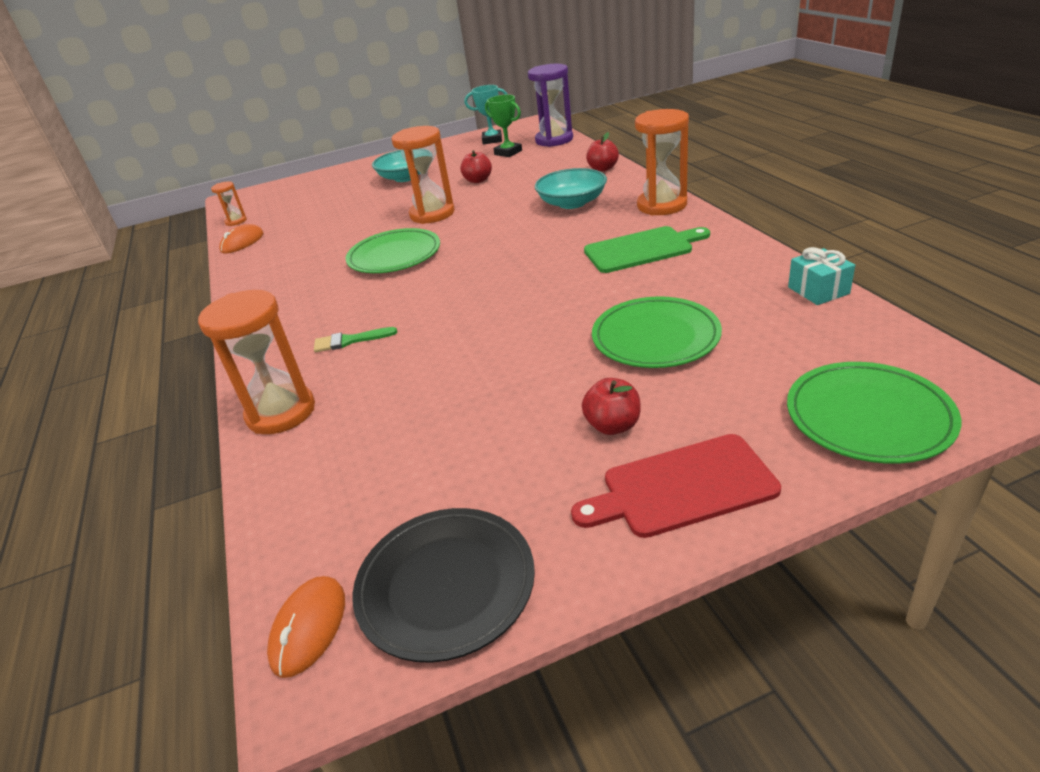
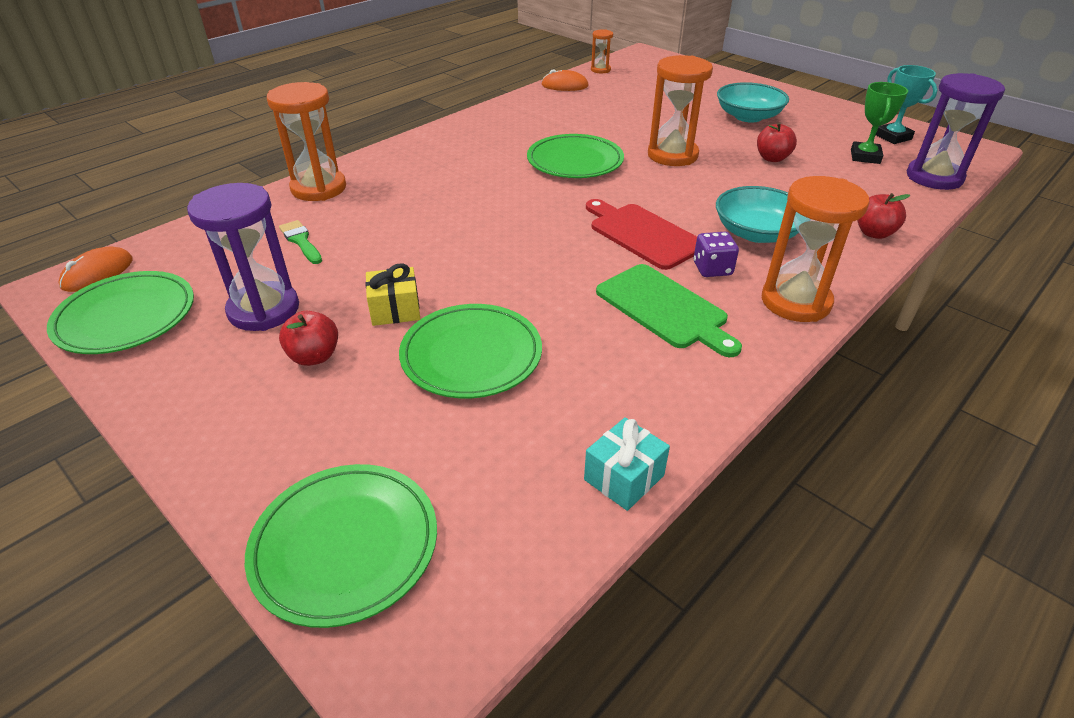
camera: 60 degrees right, 5 degrees up
orange mouse [267,576,345,678] -> orange mouse turned 45 degrees counterclockwise [58,247,133,292]
green brush [314,327,397,352] -> green brush moved to [279,220,322,264]
black plate [353,508,535,663] -> green plate [47,271,194,354]
red cutting board [571,434,781,538] -> red cutting board moved to [586,199,697,270]
none -> purple hourglass [187,183,299,331]
none -> yellow gift [365,263,420,326]
none -> purple dice [693,232,739,277]

